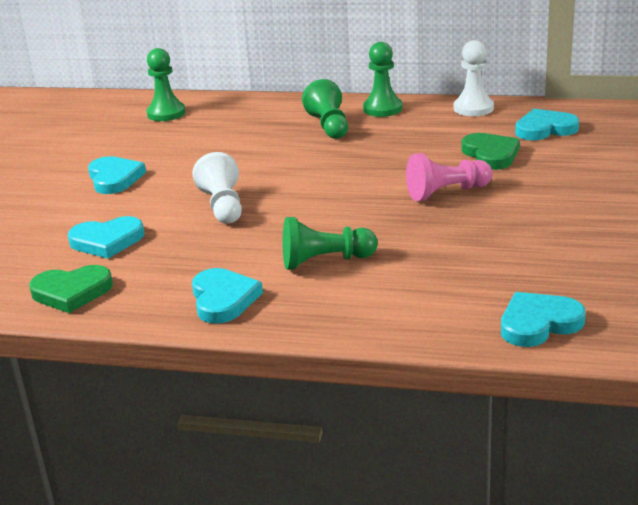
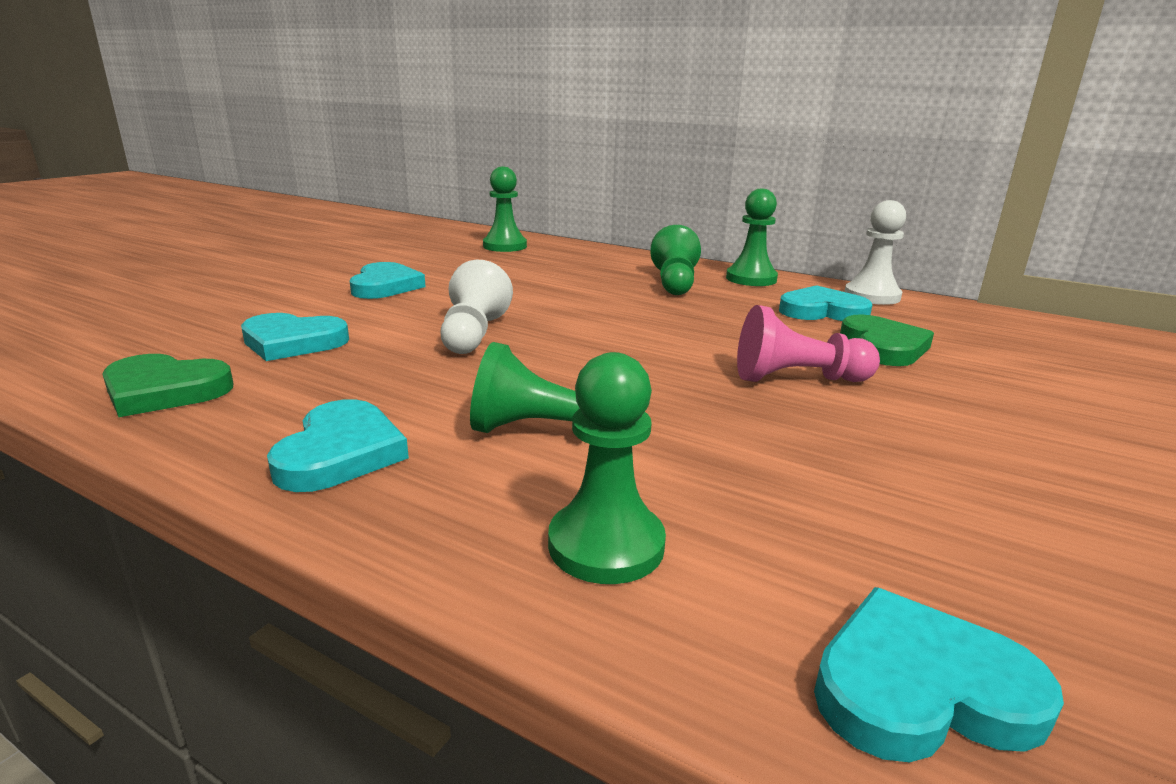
camera: 15 degrees right, 5 degrees down
turquoise heart [515,109,579,140] -> turquoise heart moved to [779,285,872,321]
none -> green pawn [548,352,666,584]

